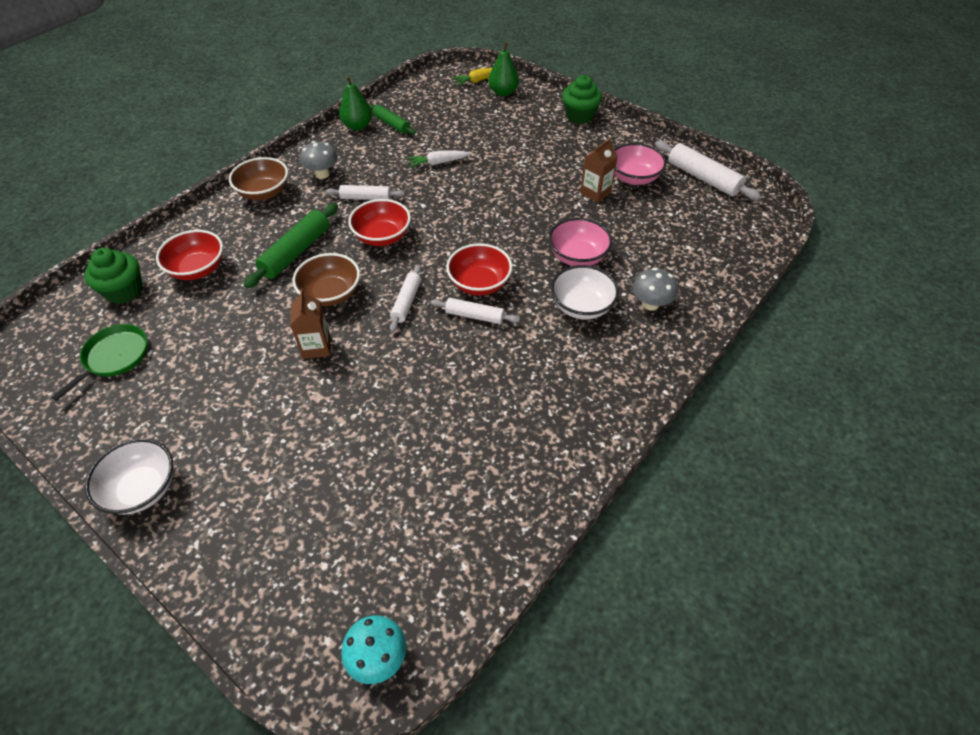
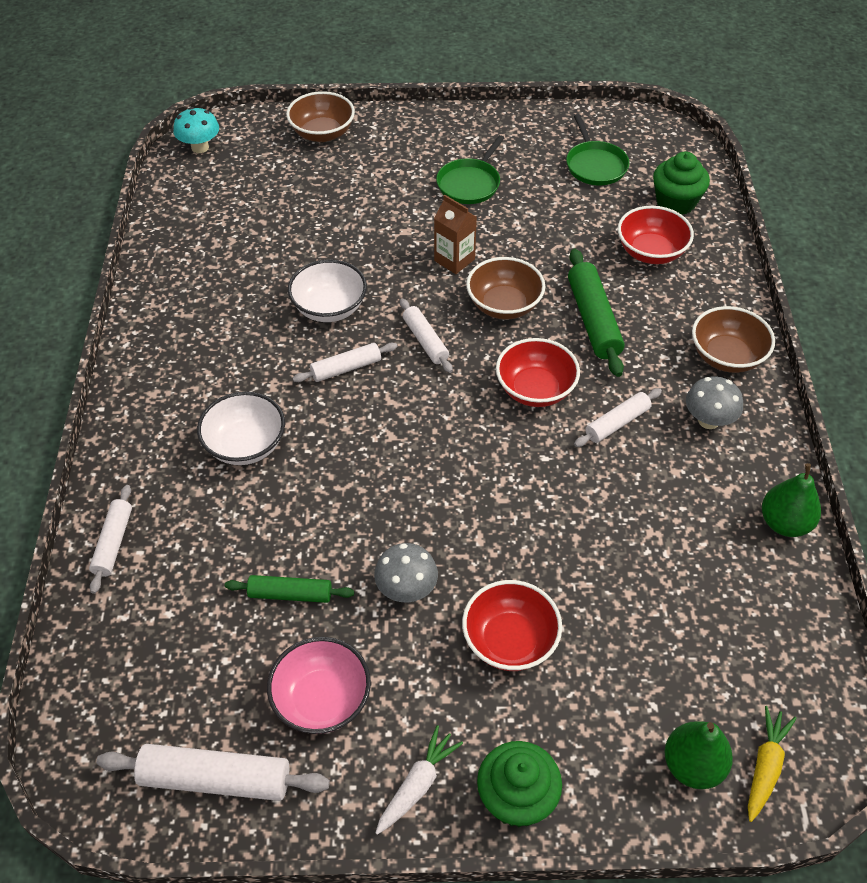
camera: 140 degrees right, 0 degrees up
white bowl [85,438,173,515] -> white bowl moved to [288,260,367,322]
green rolling pin [369,104,416,135] -> green rolling pin moved to [225,575,354,603]
white carrot [406,150,471,168] -> white carrot moved to [375,725,463,835]
red bowl [446,243,512,296] -> red bowl moved to [462,580,562,671]
pink bowl [548,218,612,266] -> none
brown carton [580,138,618,203] -> none
grey mushroom [633,267,678,311] -> grey mushroom moved to [374,543,438,602]
none -> white rolling pin [89,485,132,594]
none -> brown bowl [286,91,355,142]
none -> green pan [436,135,504,204]

